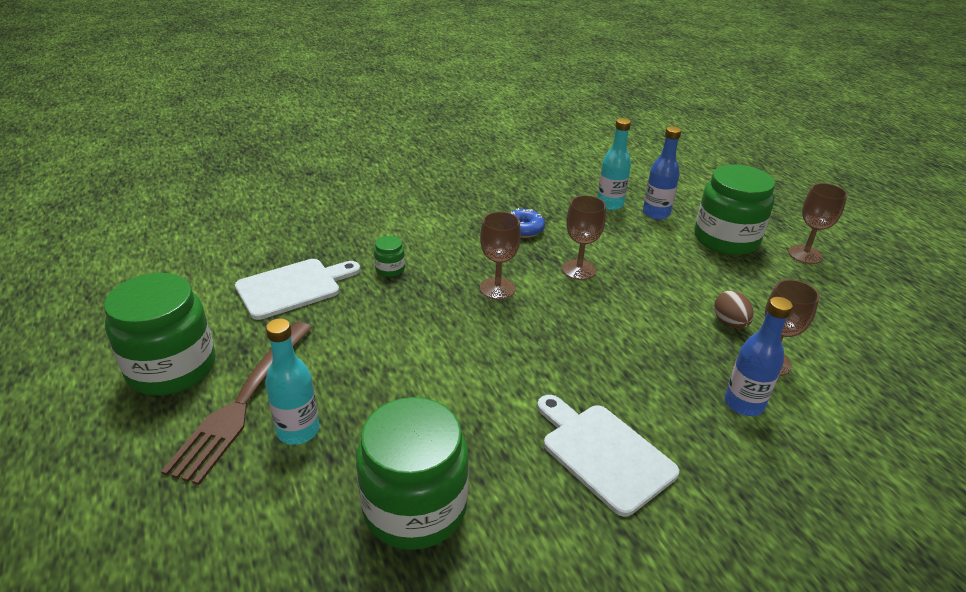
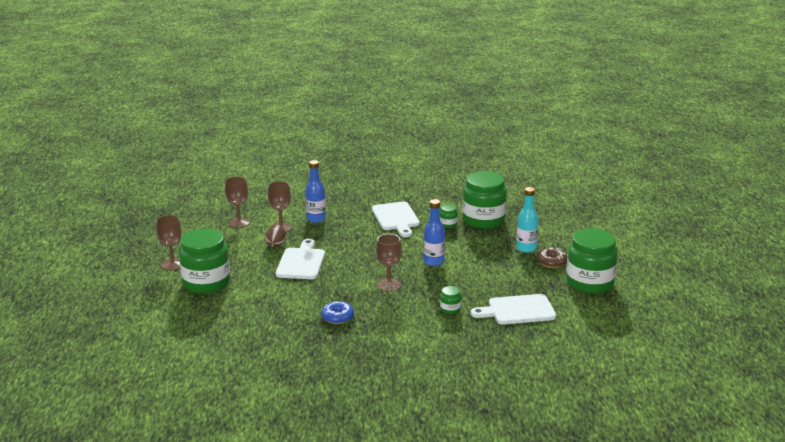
camera: 155 degrees left, 10 degrees down
brown fork [161,322,312,485] -> brown donut [537,248,567,268]
brown goblet [562,195,606,280] -> brown goblet moved to [225,177,250,228]
turquoise bottle [597,118,631,210] -> none
blue bottle [643,126,681,220] -> blue bottle moved to [424,199,445,266]
none -> white cutting board [276,239,325,279]
none -> green jar [440,204,458,228]

